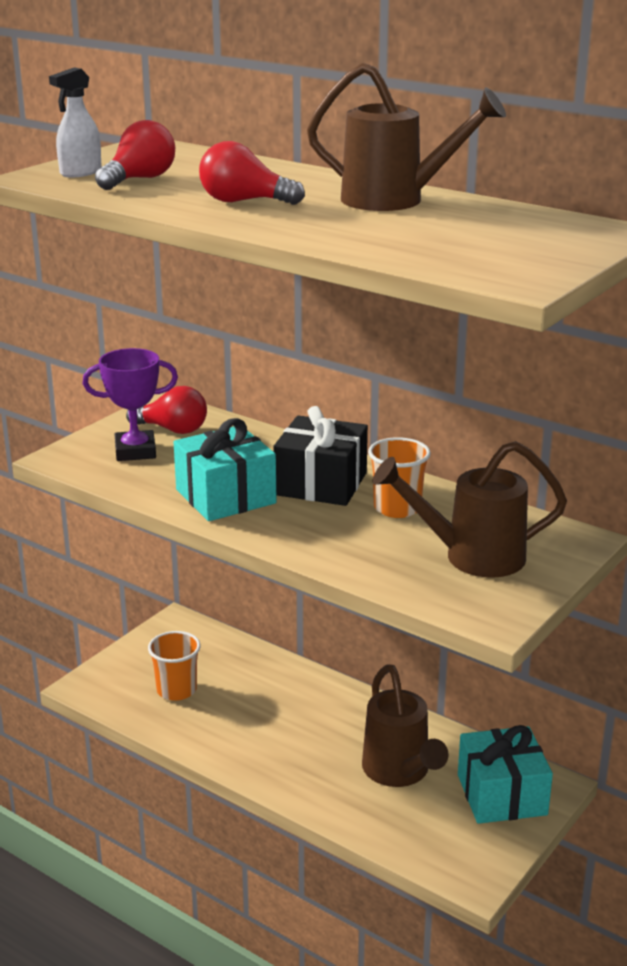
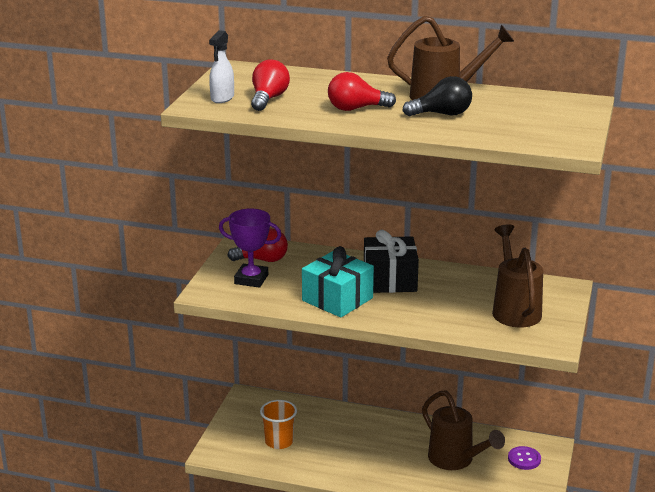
camera: 20 degrees left, 0 degrees up
purple trophy [83,348,178,461] -> purple trophy turned 45 degrees clockwise [219,208,281,288]
orange cup [368,437,431,518] -> none
brown watering can [373,441,567,578] -> brown watering can turned 105 degrees clockwise [492,224,543,327]
turquoise gift [458,725,553,824] -> purple button [508,446,541,470]
none -> black light bulb [402,76,472,116]

